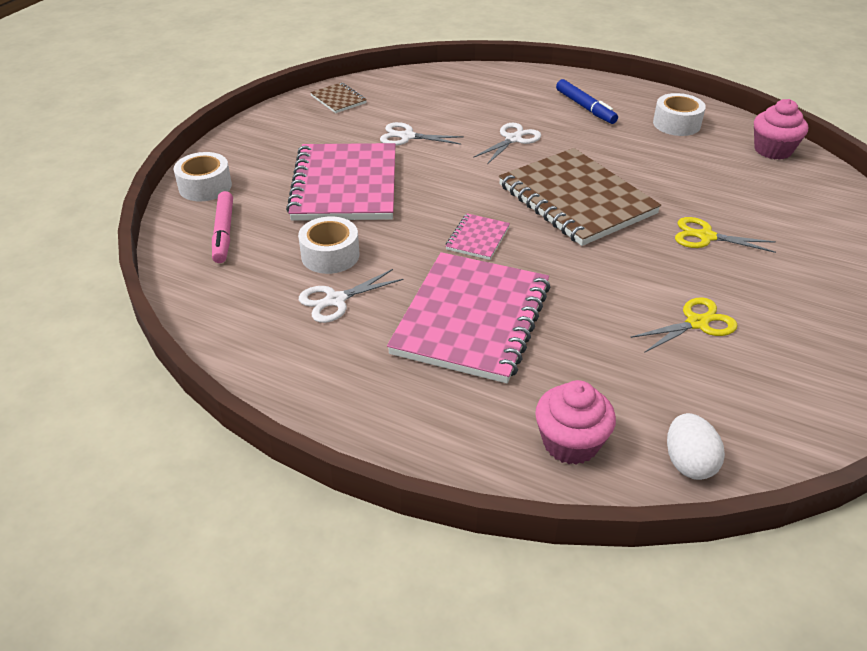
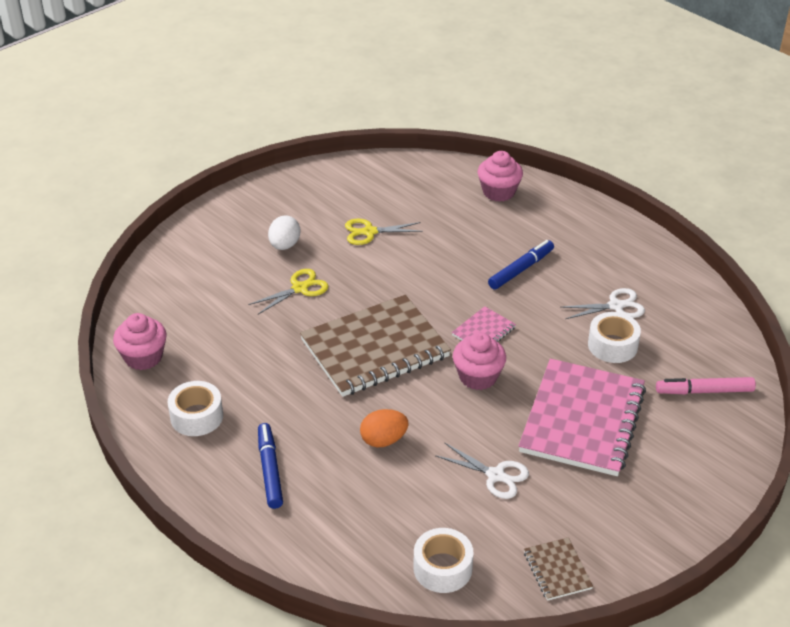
camera: 160 degrees left, 0 degrees up
white tape [174,152,232,201] -> white tape moved to [413,528,474,593]
pink marker [212,191,233,263] -> pink marker turned 105 degrees counterclockwise [656,377,756,395]
pink notebook [387,252,550,383] -> blue marker [488,240,554,289]
white scissors [473,123,541,164] -> orange egg [360,409,409,448]
brown notebook [499,148,661,246] -> brown notebook turned 75 degrees clockwise [300,295,451,397]
white egg [667,413,725,480] -> white egg moved to [268,216,300,250]
yellow scissors [675,217,776,253] -> yellow scissors turned 75 degrees counterclockwise [249,269,329,314]
none -> pink cupcake [453,332,506,390]

